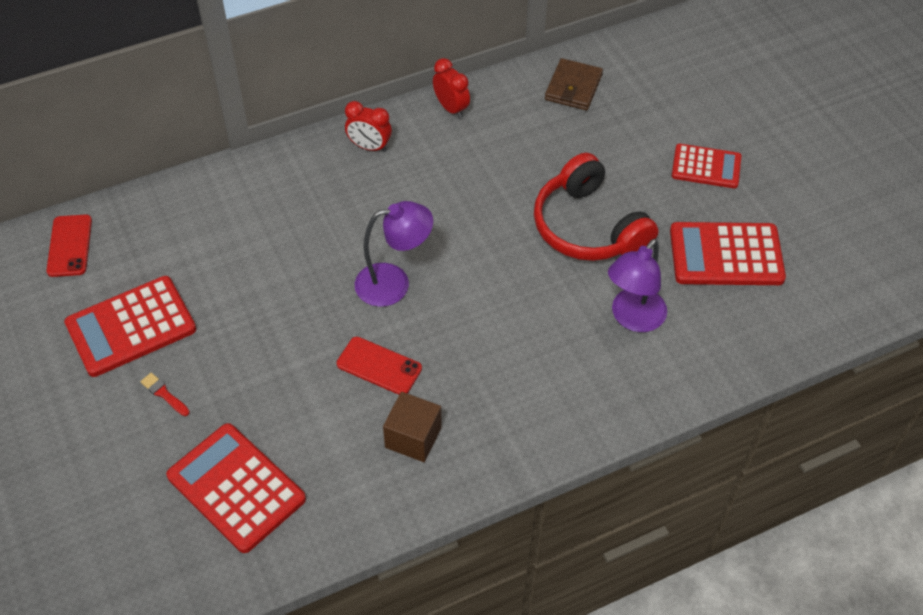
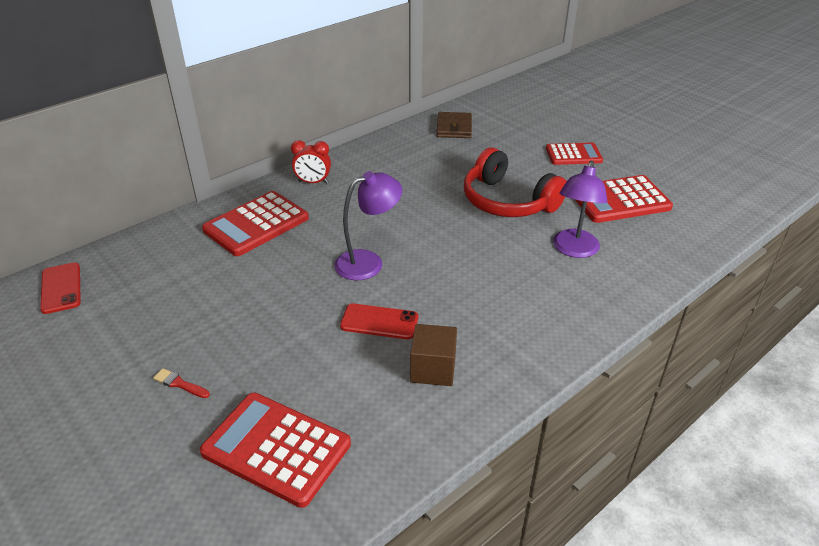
camera: 15 degrees left, 15 degrees down
red calculator [64,276,196,377] -> red calculator moved to [202,191,309,256]
red clock [433,58,470,118] -> none

